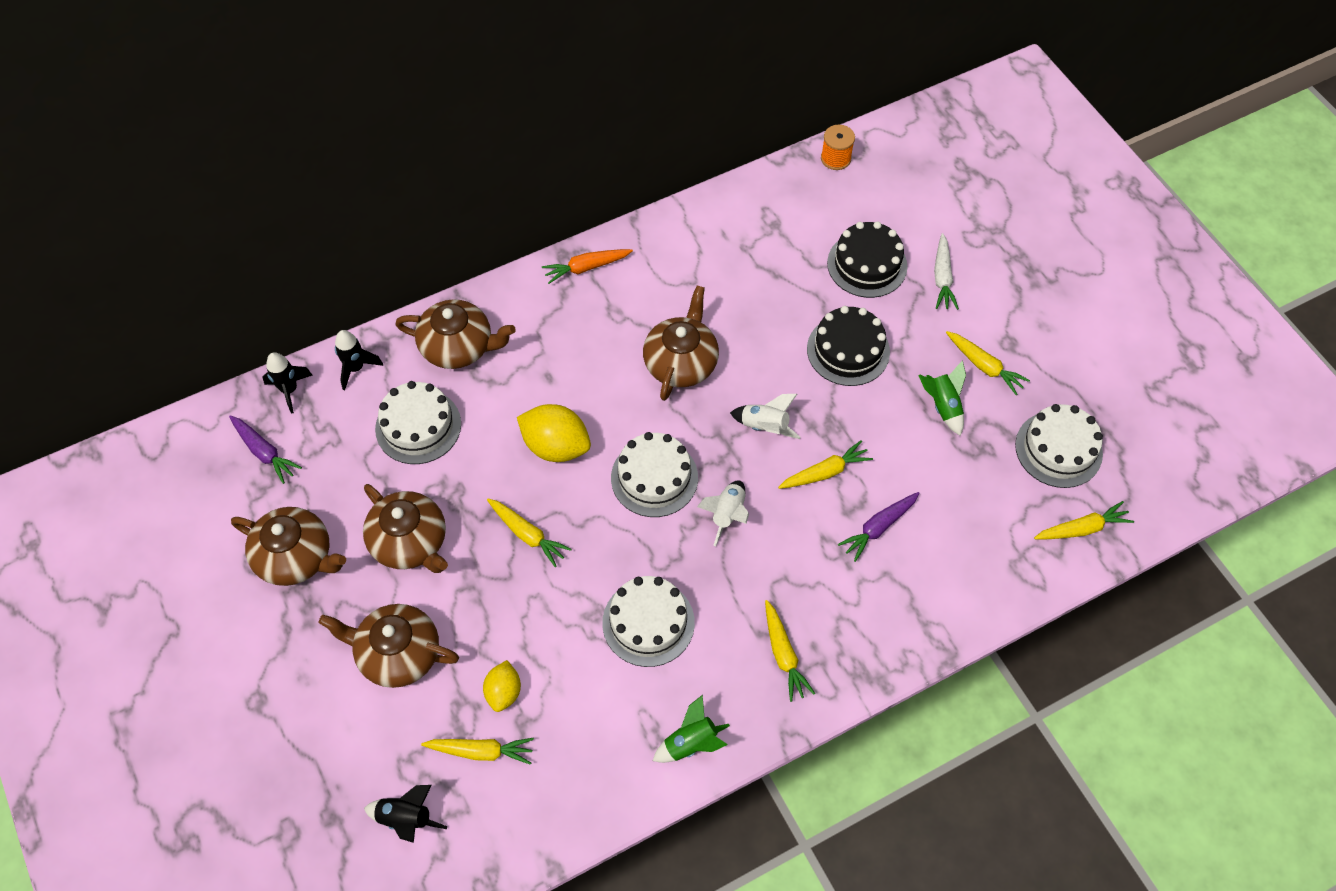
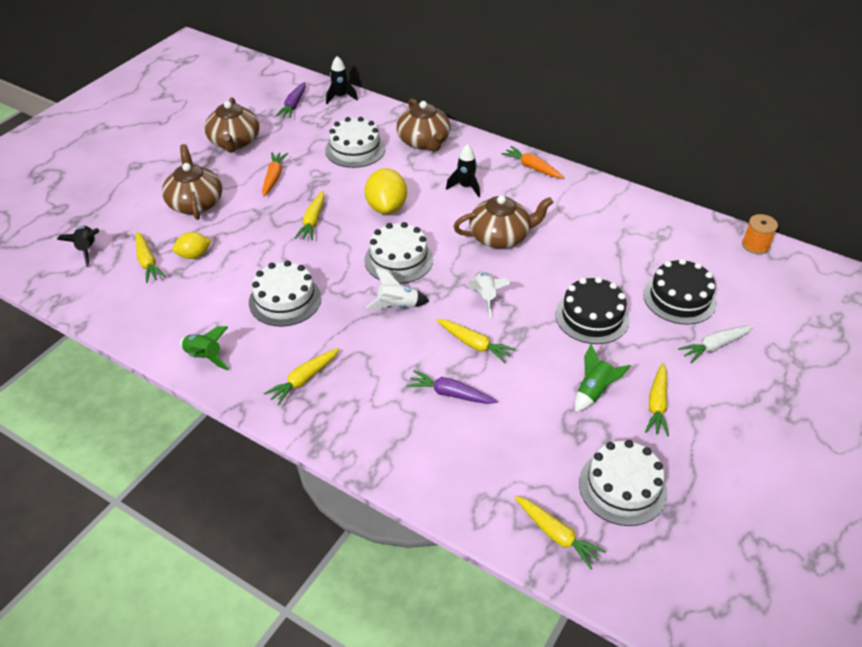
camera: 60 degrees right, 15 degrees down
black rocket [335,330,383,390] -> black rocket moved to [446,144,480,197]
brown teapot [363,484,448,573] -> orange carrot [262,152,288,197]

